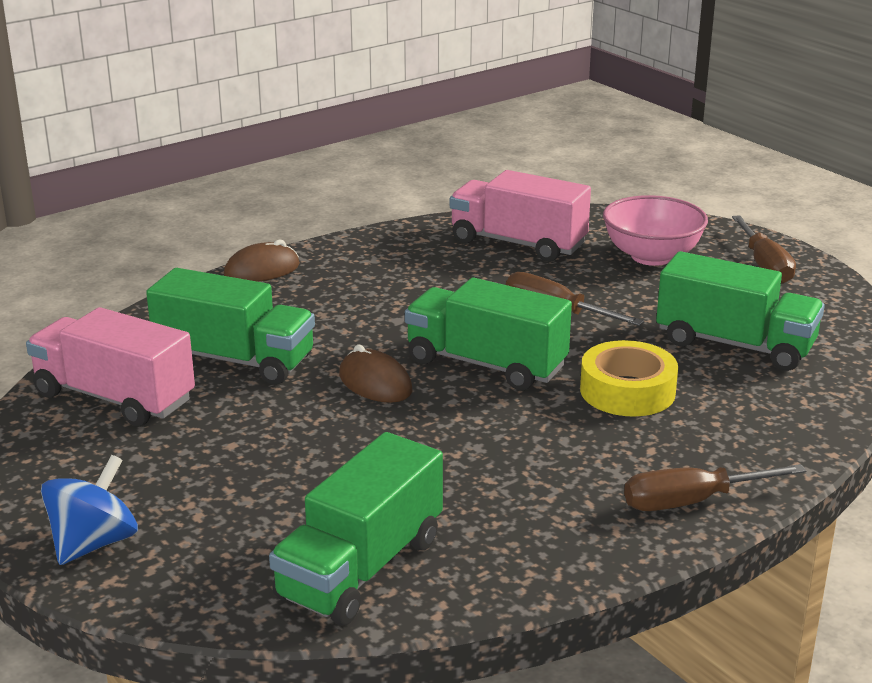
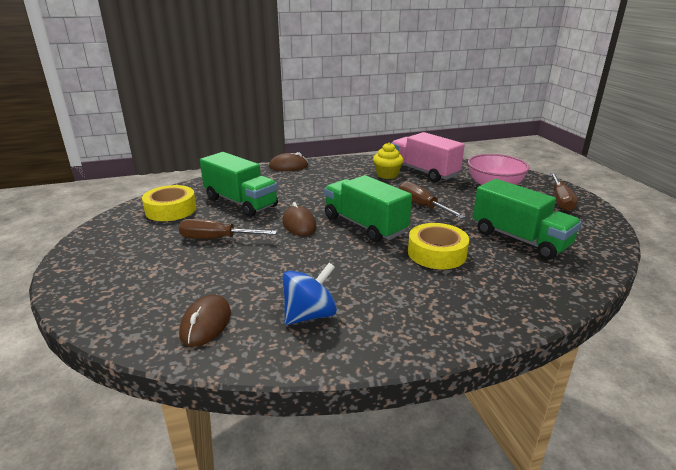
camera: 20 degrees right, 0 degrees up
pink truck [26,307,195,426] -> yellow tape [142,185,197,221]
blue spinning top [41,455,138,565] -> blue spinning top moved to [282,263,337,325]
green truck [269,432,443,626] -> brown mouse [179,295,231,347]
brown screwdriver [624,464,806,511] -> brown screwdriver moved to [179,219,277,239]
none -> yellow cupcake [373,142,403,179]

